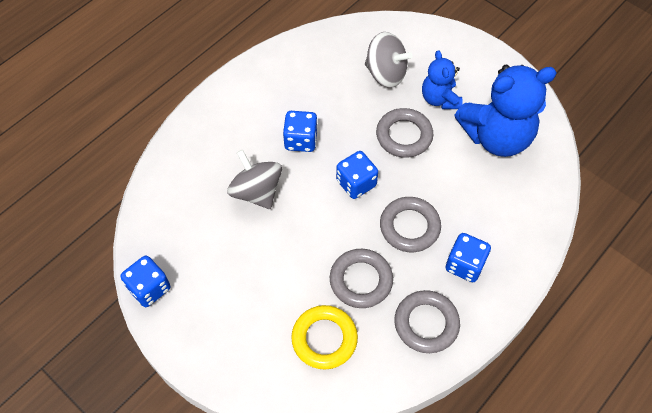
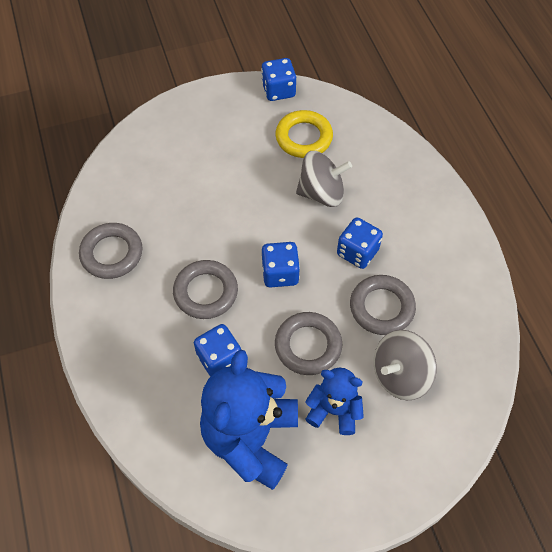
camera: 120 degrees right, 0 degrees up
yellow ring [291,305,358,370] -> yellow ring moved to [276,110,333,158]
grey ring [330,249,393,308] -> grey ring moved to [350,275,416,335]
blue dice [446,233,491,282] -> blue dice moved to [194,324,241,376]

